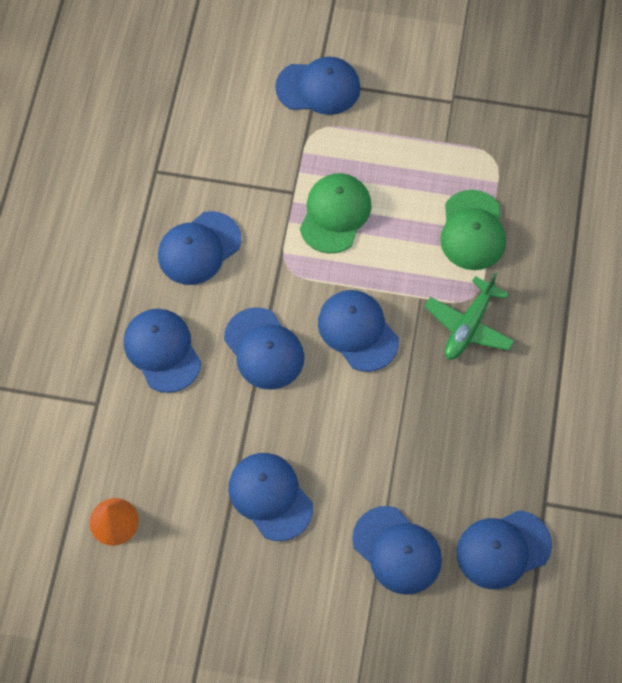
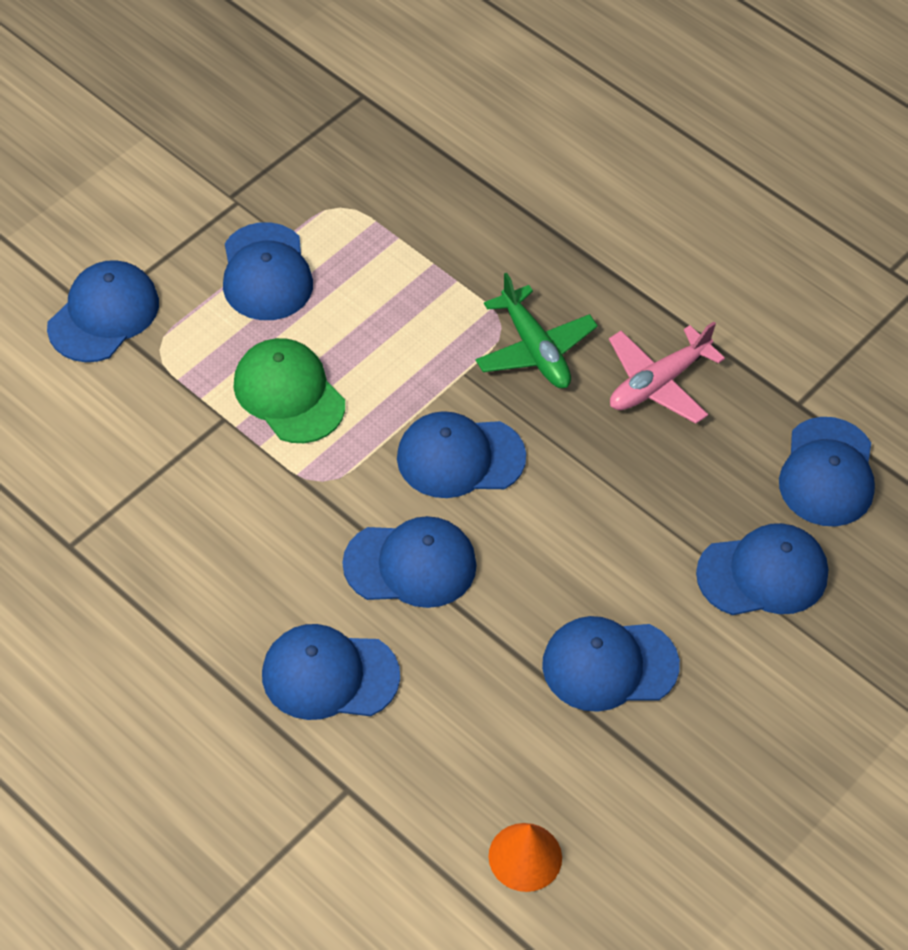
camera: 60 degrees left, 10 degrees down
blue cap [158,211,241,285] -> blue cap moved to [223,222,313,320]
green cap [440,190,506,270] -> none
none -> pink plane [609,322,725,424]

